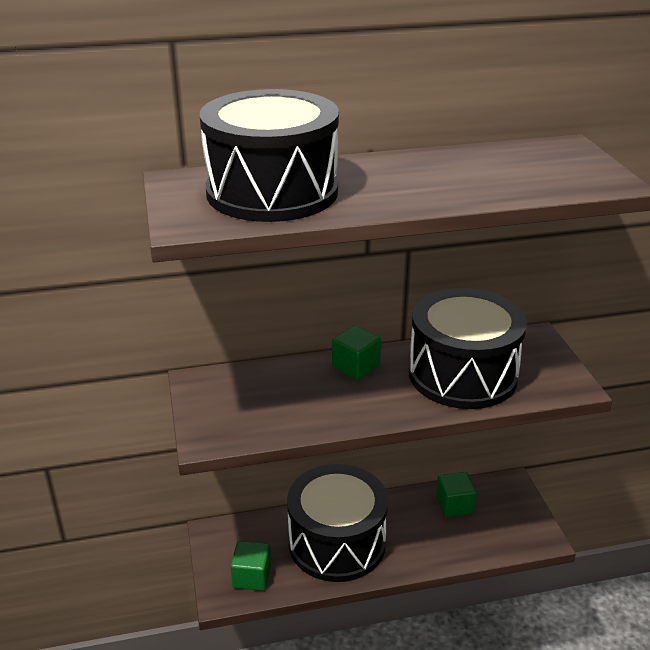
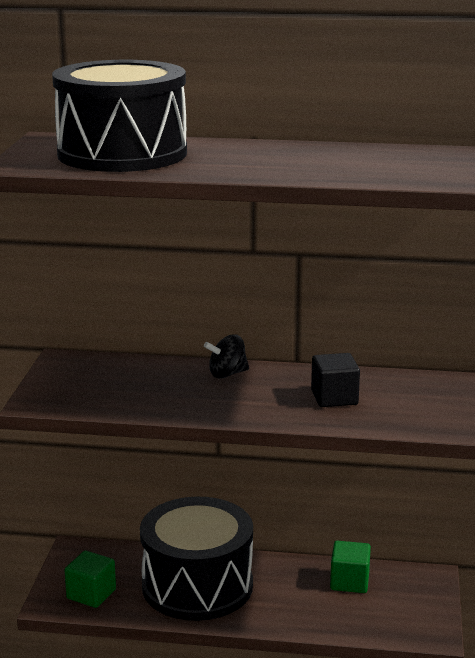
camera: 20 degrees right, 10 degrees down
green cube [332,325,381,380] -> black spinning top [204,334,249,379]
black drum [409,288,527,409] -> black cube [311,353,360,407]

